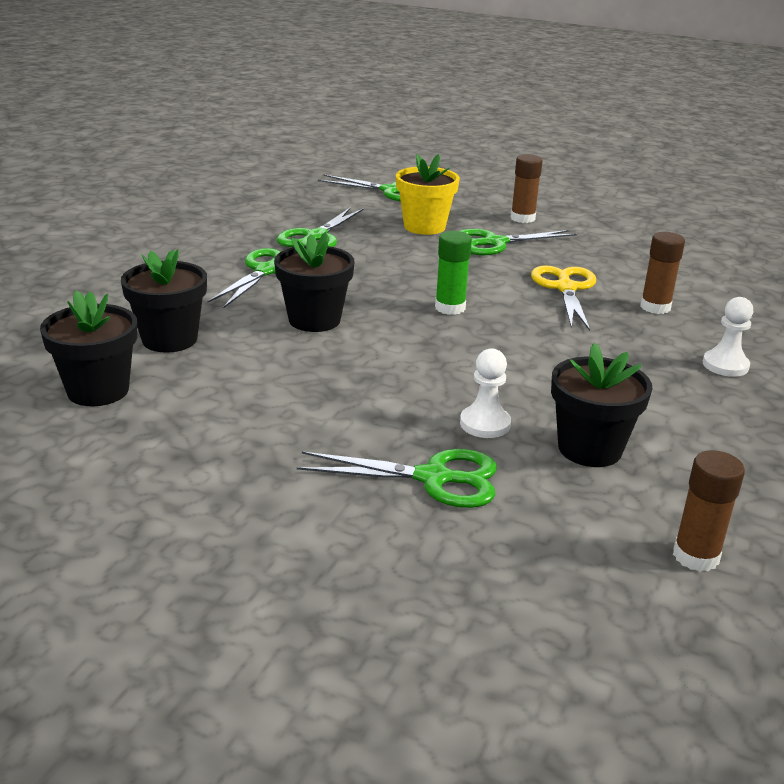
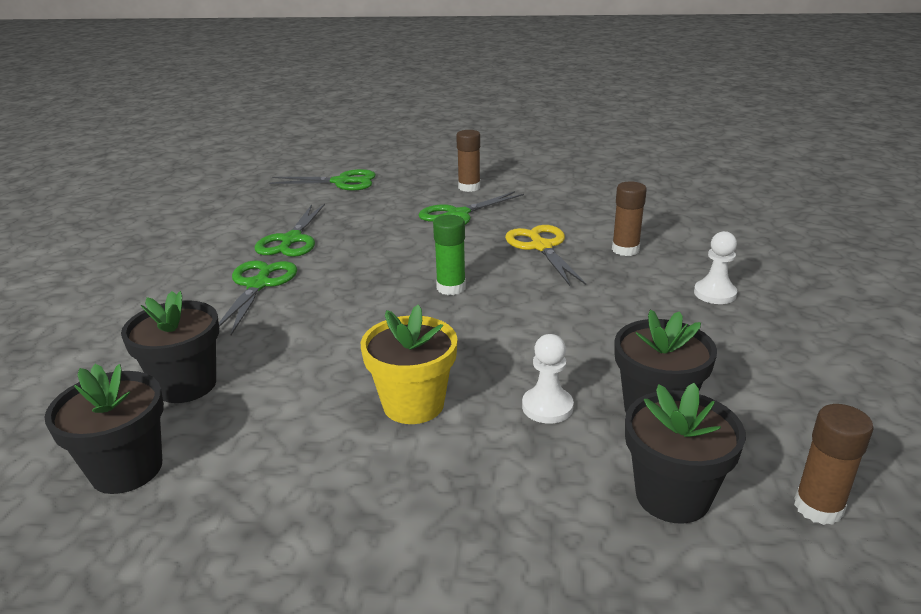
camera: 15 degrees left, 0 degrees up
black flower pot [274,232,355,332] -> black flower pot moved to [625,383,746,524]
green scissors [297,449,497,508] -> none
yellow flower pot [396,154,460,235] -> yellow flower pot moved to [361,304,458,424]

